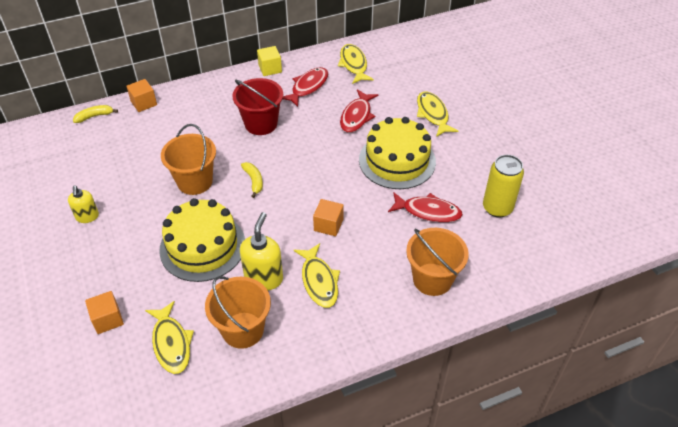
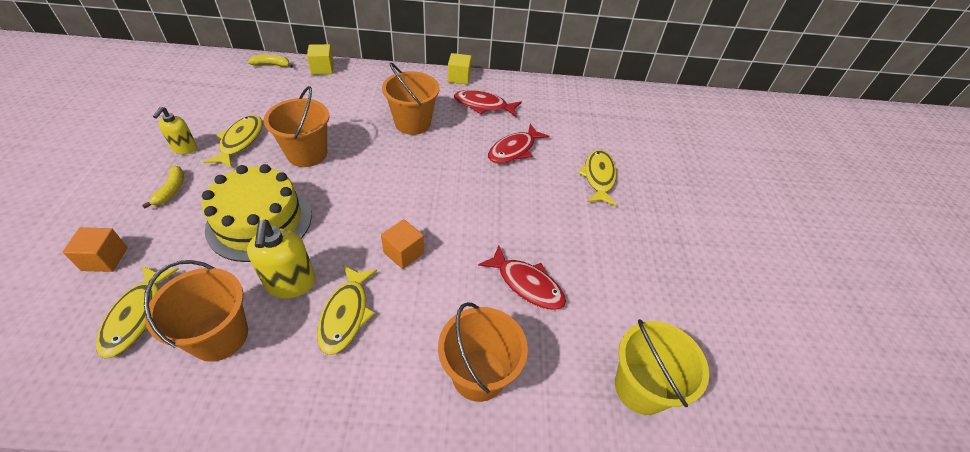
camera: 20 degrees right, 0 degrees up
orange cube [126,79,157,112] -> yellow cube [307,44,334,75]
red bucket [232,78,283,135] -> orange bucket [382,62,440,135]
yellow soap dispenser [240,212,283,290] -> yellow soap dispenser turned 135 degrees clockwise [247,220,316,298]
yellow banana [241,162,263,198] -> yellow banana moved to [142,166,184,208]
red fish [283,67,328,107] -> red fish turned 135 degrees counterclockwise [454,90,522,117]
yellow fish [338,44,374,84] -> yellow fish moved to [204,115,263,168]
yellow cake [359,117,436,189] -> none
yellow can [483,155,524,218] -> none
none -> yellow bucket [615,319,709,415]

